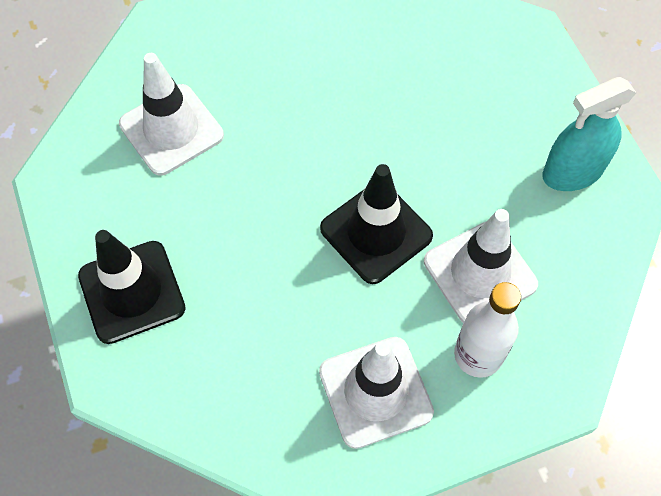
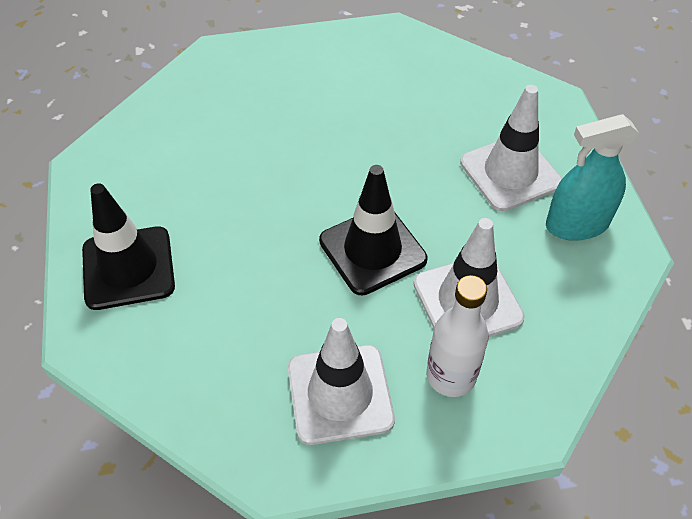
camera: 10 degrees right, 10 degrees down
white traffic cone [119,53,224,176] -> white traffic cone moved to [460,85,562,211]

